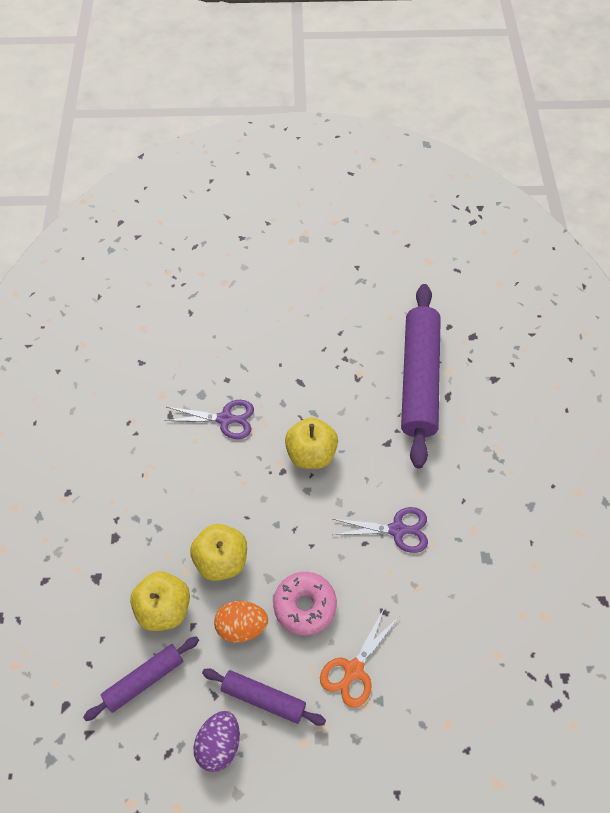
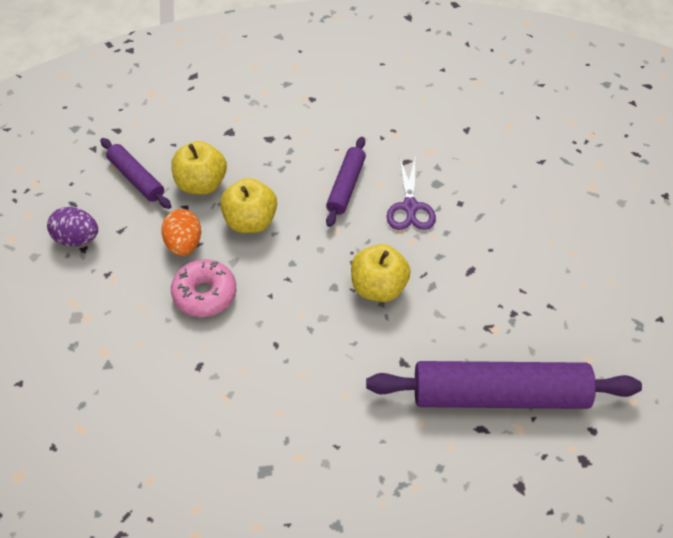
camera: 85 degrees right, 5 degrees down
purple rolling pin [202,668,326,726] -> purple rolling pin moved to [326,137,366,227]
orange scissors [320,609,399,708] -> none
purple scissors [333,507,428,553] -> none

